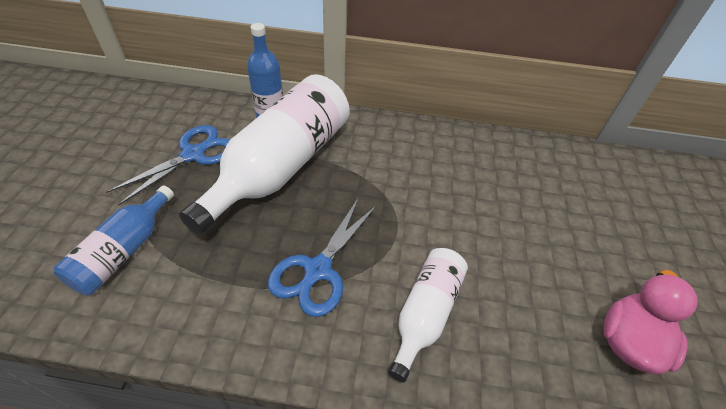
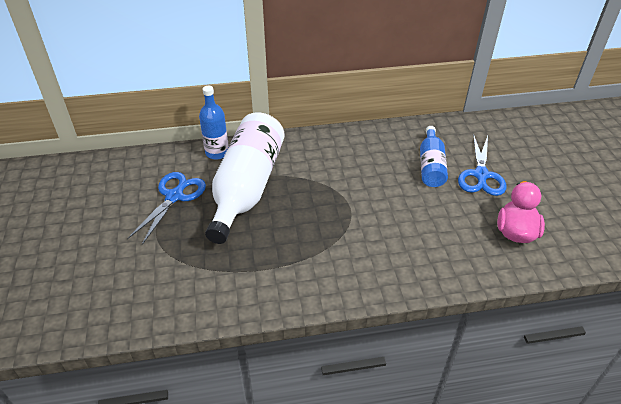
camera: 15 degrees left, 5 degrees down
blue bottle [54,185,174,295] -> blue bottle moved to [420,126,448,187]
blue scissors [268,199,377,317] -> blue scissors moved to [458,134,507,196]
white bottle [388,248,468,382] -> none

